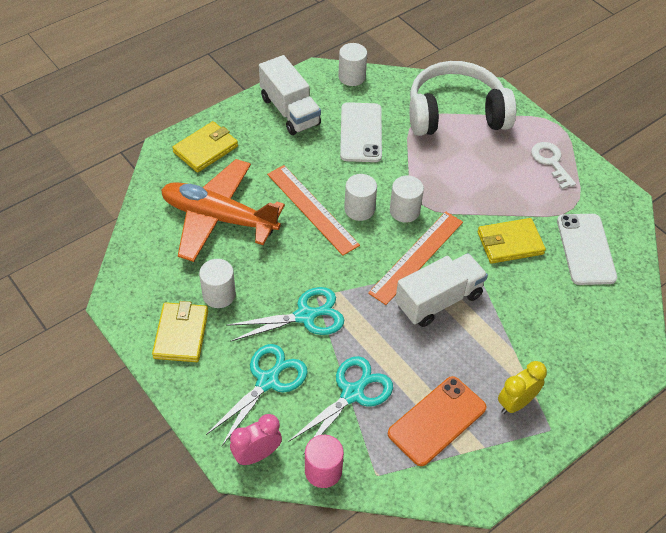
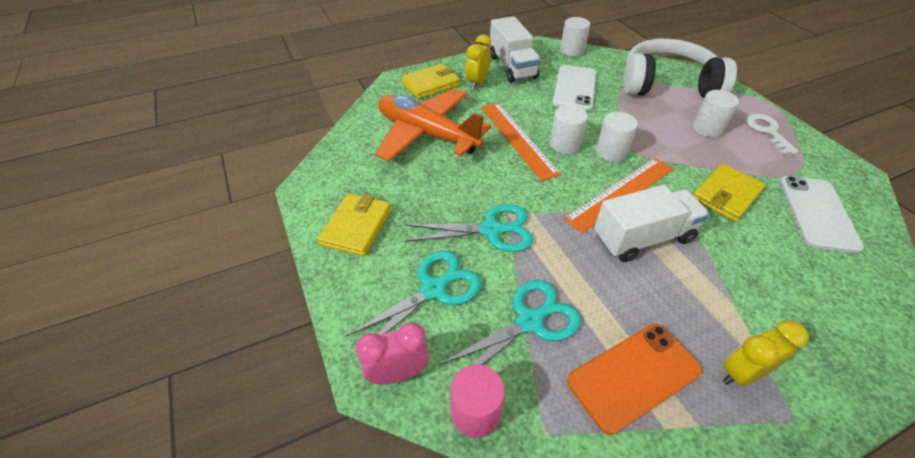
camera: 15 degrees right, 5 degrees down
white cylinder [199,259,236,308] -> white cylinder moved to [693,90,739,137]
yellow wallet [477,218,546,264] -> yellow wallet turned 45 degrees counterclockwise [693,164,766,222]
none -> yellow clock [466,35,491,89]

